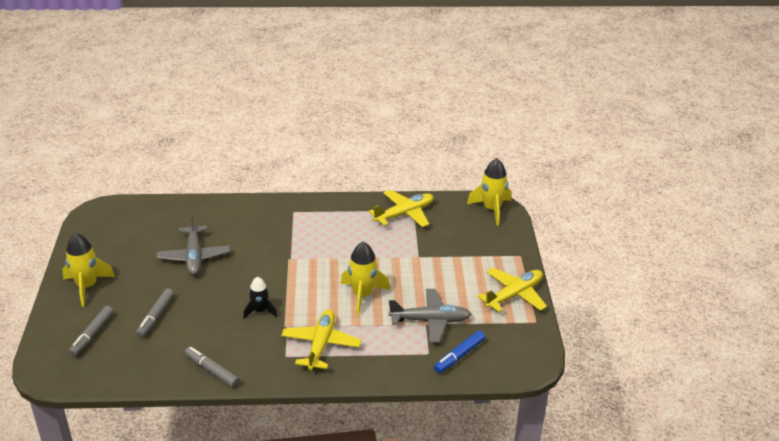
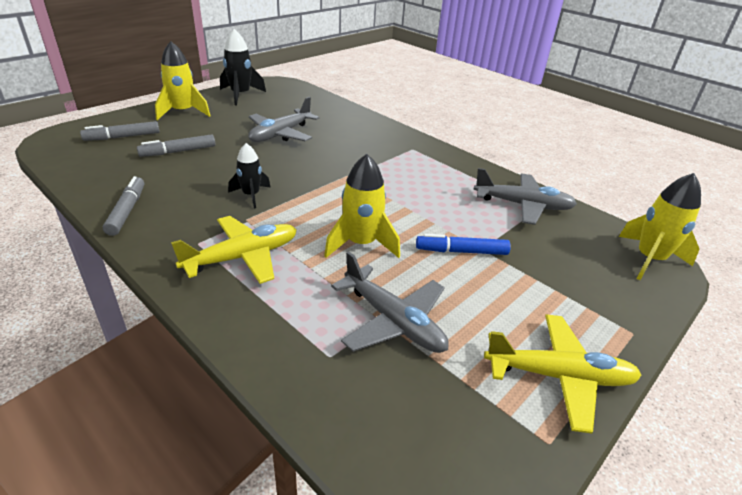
camera: 45 degrees right, 0 degrees up
yellow plane [369,190,434,227] -> grey plane [473,168,577,225]
blue marker [434,331,485,373] -> blue marker moved to [416,234,511,255]
none -> black rocket [220,29,266,105]

